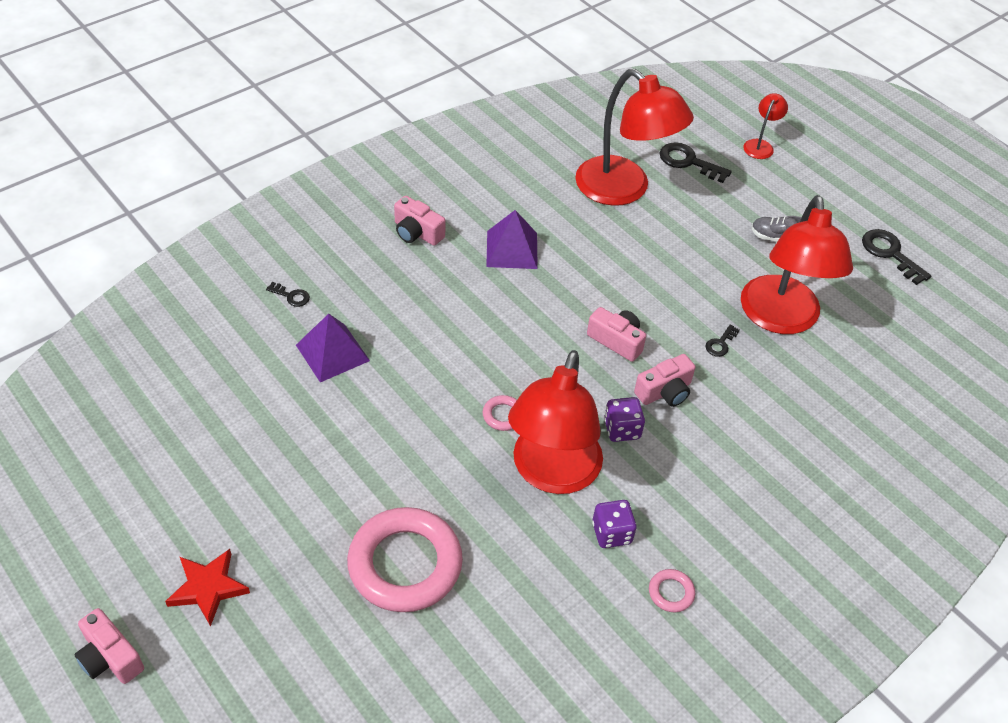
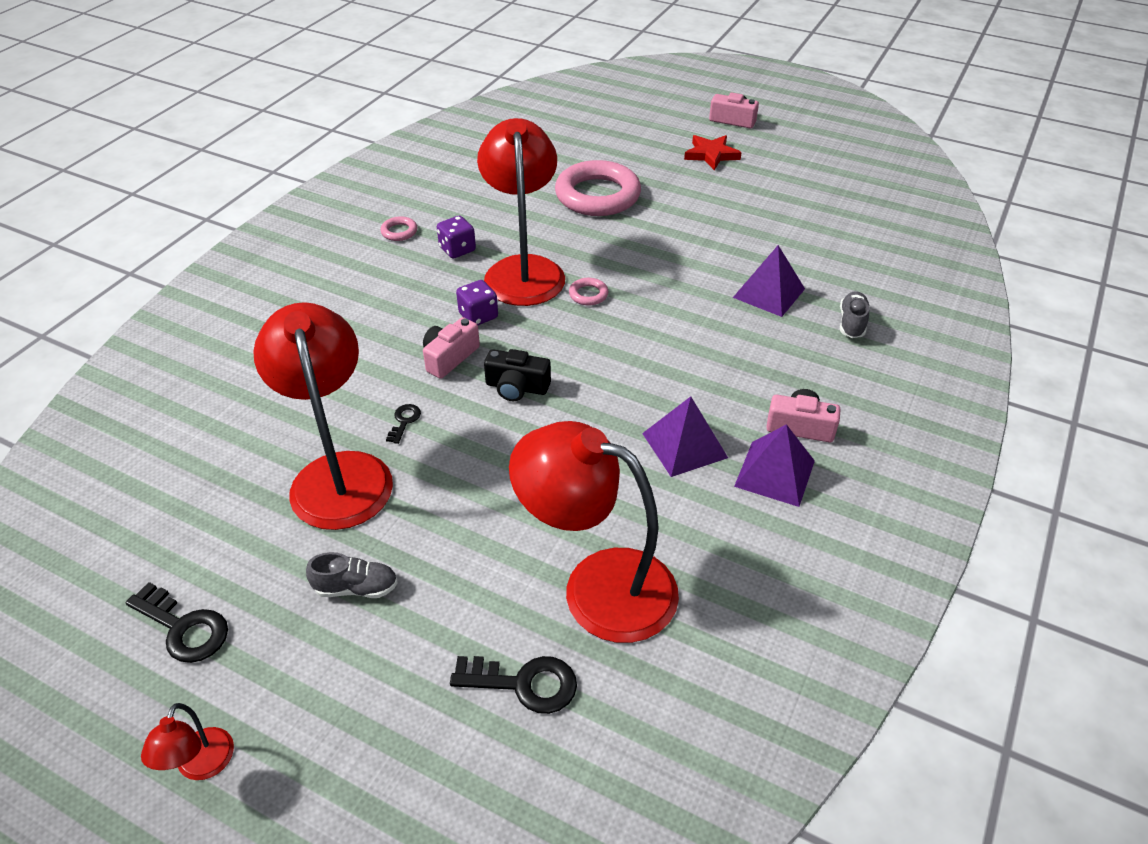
camera: 160 degrees right, 5 degrees down
black key [266,282,310,307] -> grey shoe [840,291,870,338]
pink camera [587,307,646,362] -> black camera [484,349,551,401]
red lamp [743,93,788,159] -> red lamp moved to [141,703,234,780]
none -> purple pyramid [734,424,815,507]

